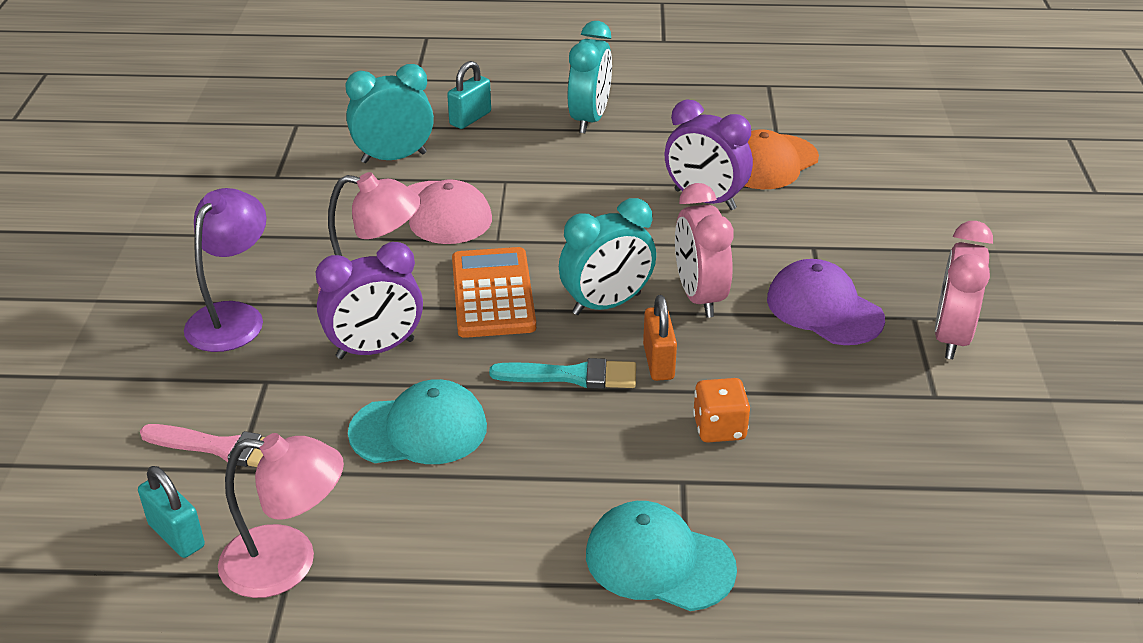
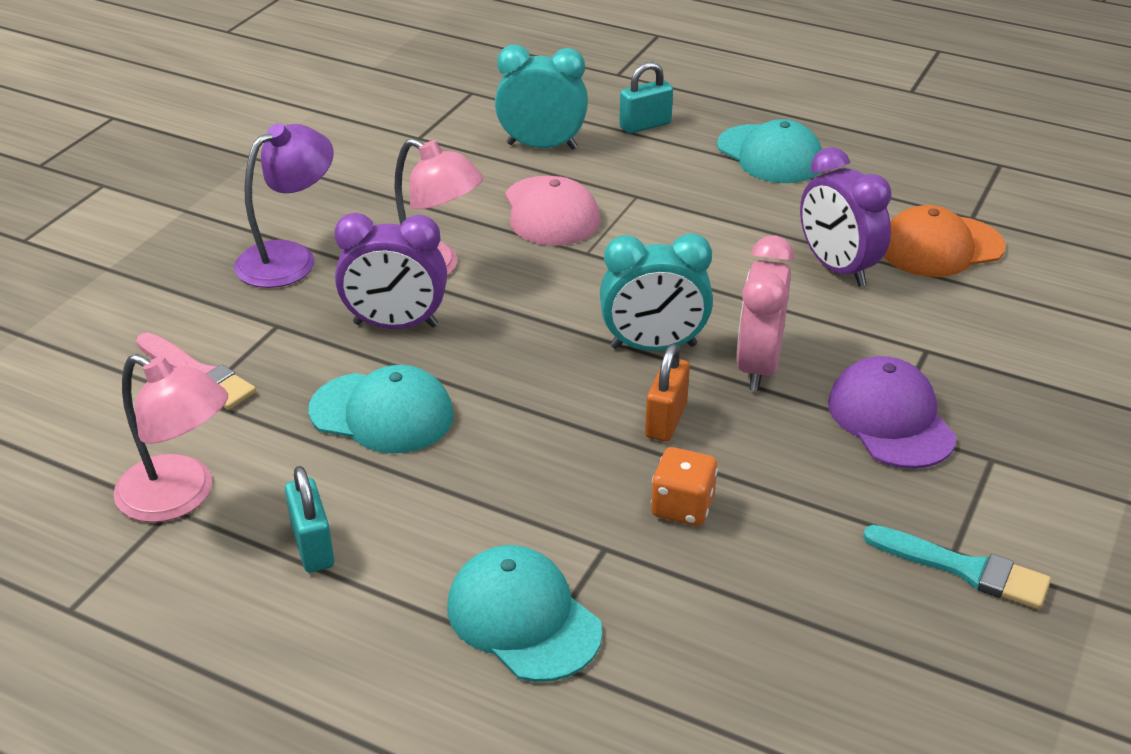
camera: 25 degrees right, 0 degrees up
turquoise padlock [138,466,205,558] -> turquoise padlock moved to [285,466,334,573]
orange calculator [452,247,536,338] -> none
turquoise brush [489,358,636,389] -> turquoise brush moved to [863,525,1051,610]
turquoise clock [568,21,612,133] -> turquoise cap [717,119,822,183]
pink clock [935,221,993,359] -> none

